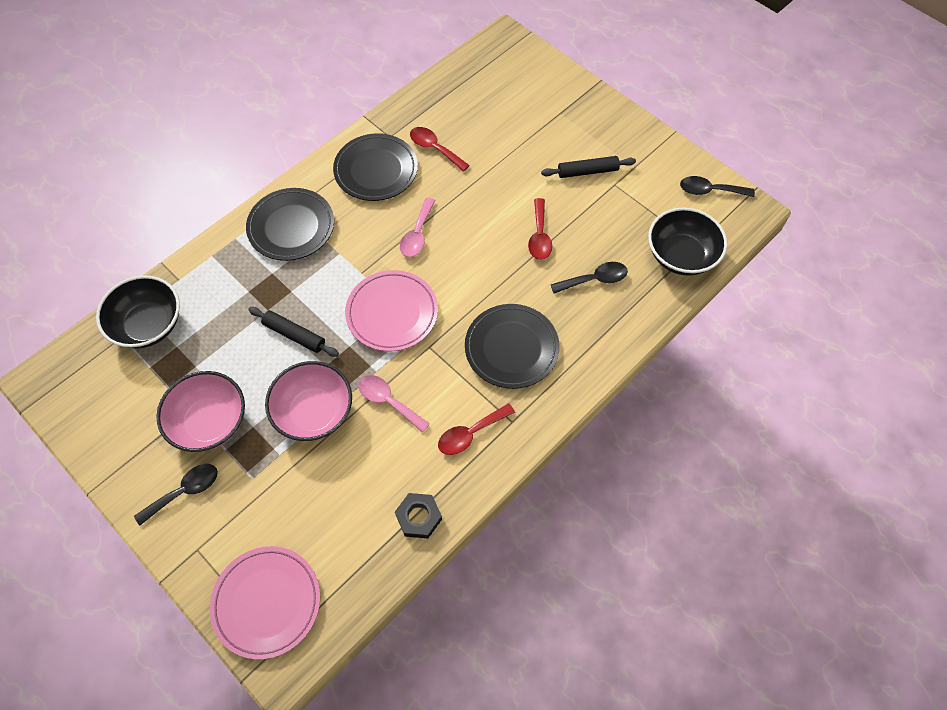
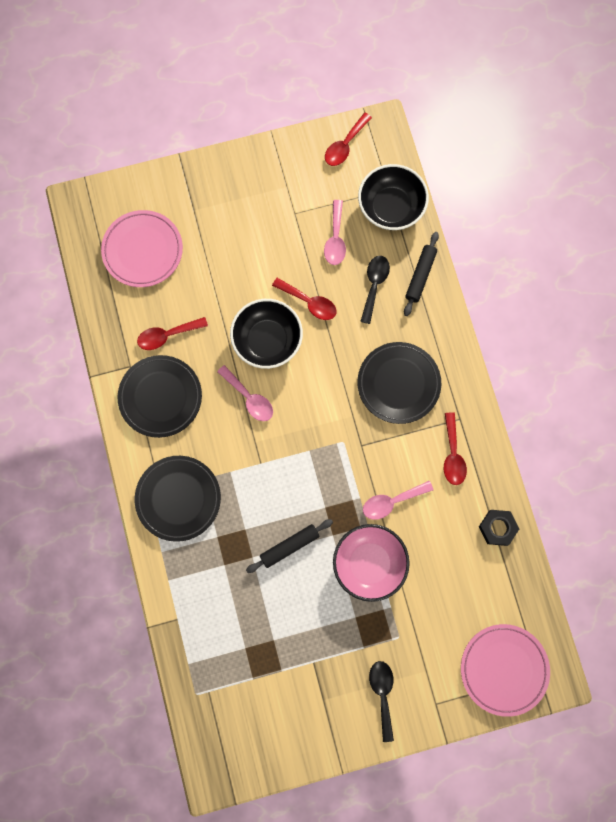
camera: 60 degrees left, 15 degrees up
black bowl [96,275,180,349] -> black bowl moved to [230,299,303,369]
pink bowl [156,371,245,452] -> none
pink plate [345,270,438,352] -> pink plate moved to [101,210,183,287]
black rolling pin [541,156,636,178] -> black rolling pin moved to [404,232,439,316]
black spoon [680,176,755,197] -> red spoon [325,113,372,166]
none -> pink spoon [324,200,346,265]

